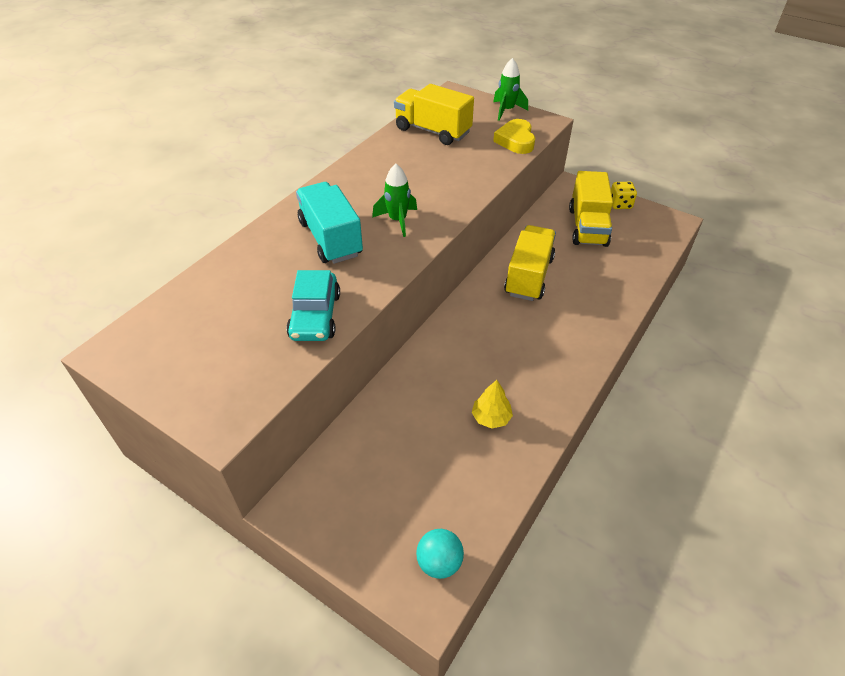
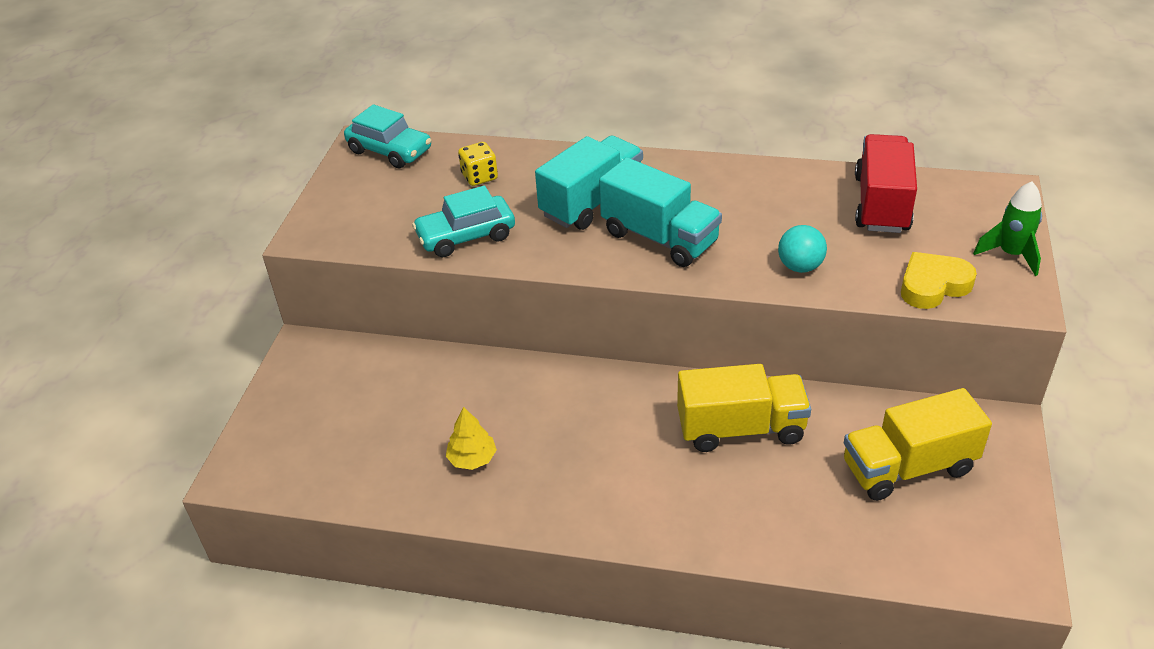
camera: 70 degrees right, 5 degrees down
green rocket [372,164,417,237] -> turquoise truck [599,158,722,267]
yellow truck [394,84,474,145] -> red truck [855,134,917,233]
turquoise ball [416,529,464,579] -> turquoise ball moved to [778,225,827,273]
yellow dice [611,182,637,209] -> yellow dice moved to [458,142,498,186]
none -> turquoise car [344,104,431,168]

